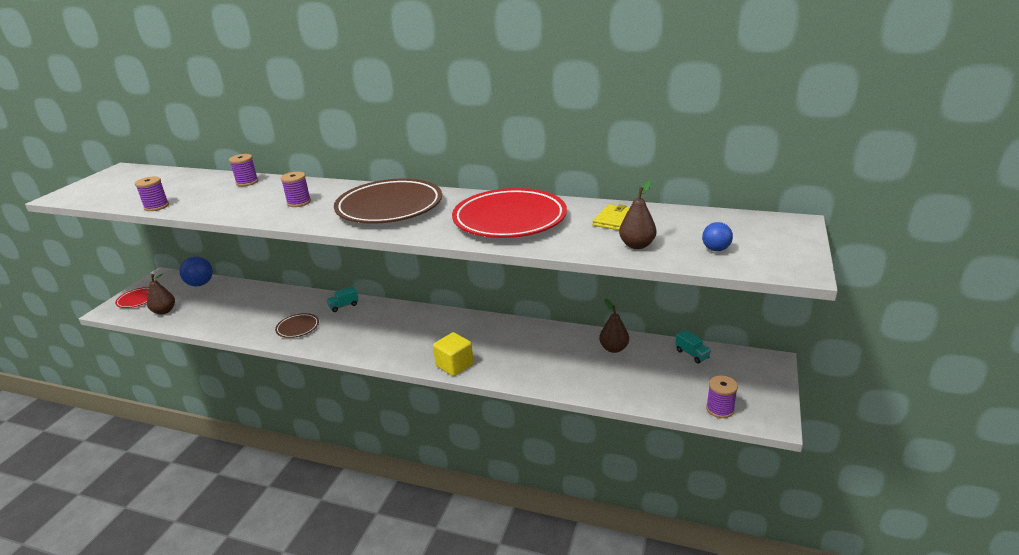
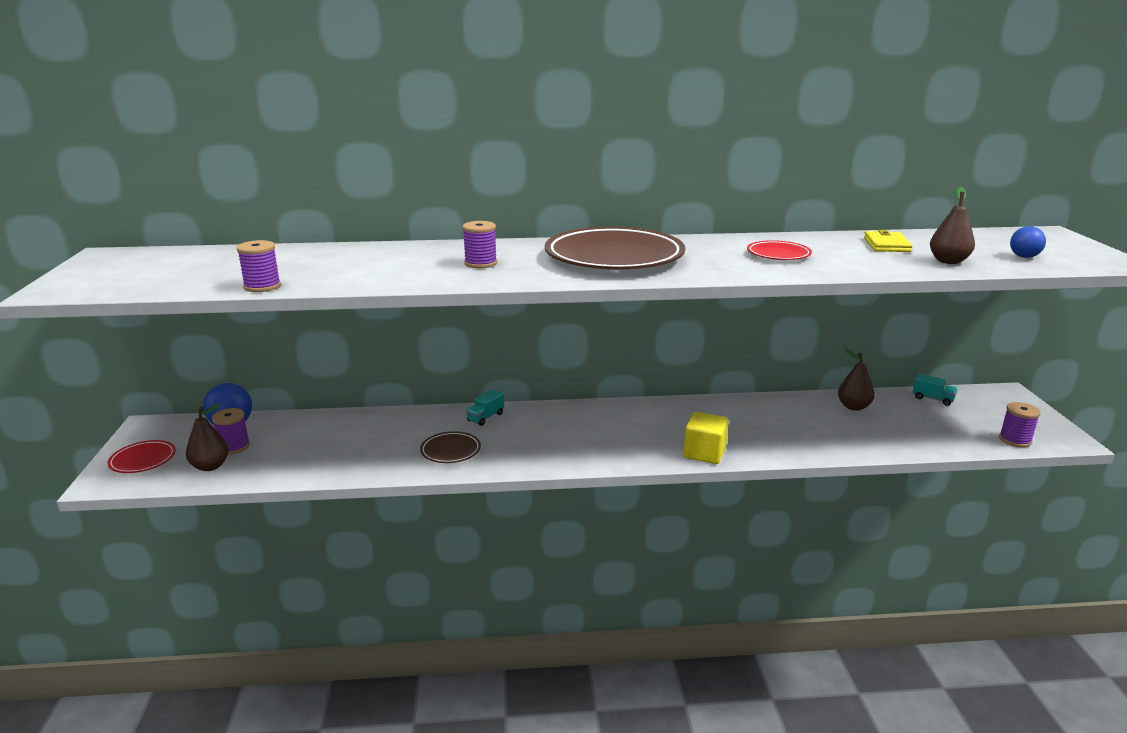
camera: 25 degrees left, 5 degrees down
purple spool [229,154,258,186] -> purple spool moved to [212,408,250,454]
red plate [452,188,567,238] -> red plate [747,240,812,260], size x0.46

